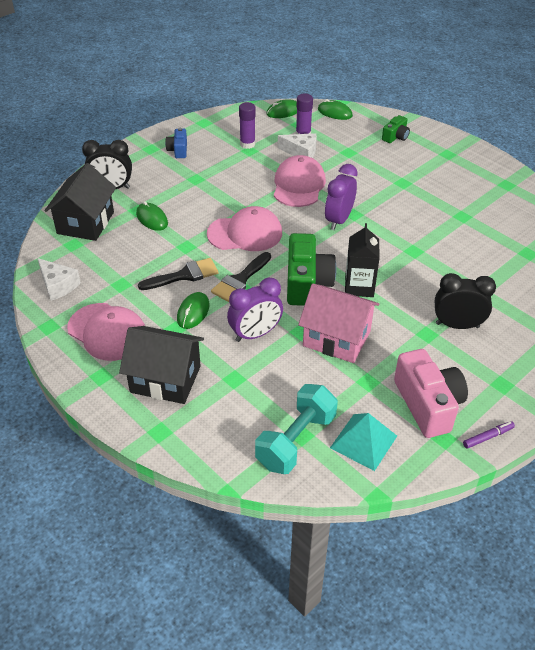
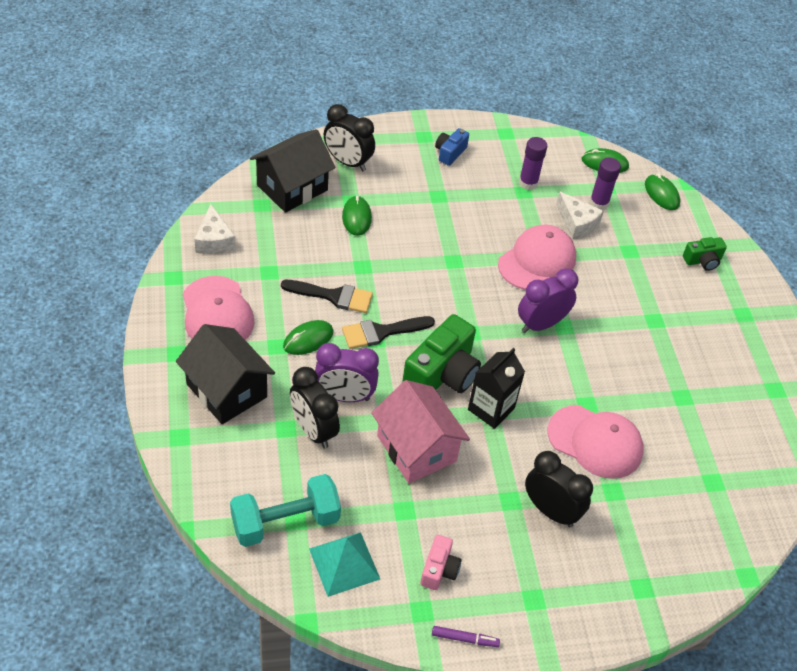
camera: 30 degrees right, 5 degrees up
pink cap [207,206,282,251] -> pink cap moved to [548,405,644,479]
pink camera [394,349,468,438] -> pink camera [421,535,462,590], size x0.52
none -> black clock [290,367,340,449]

